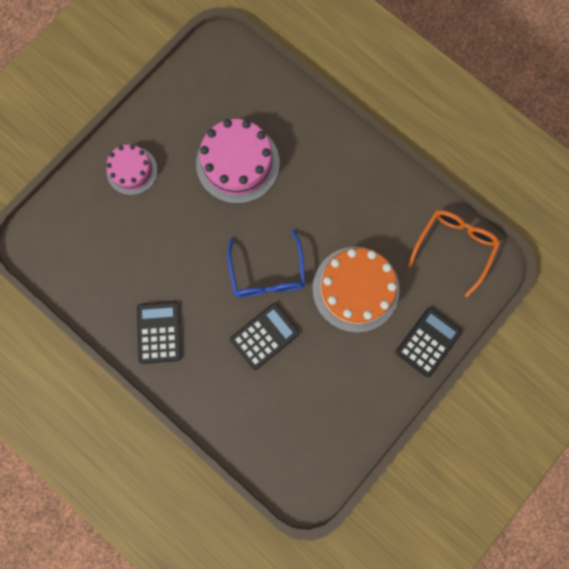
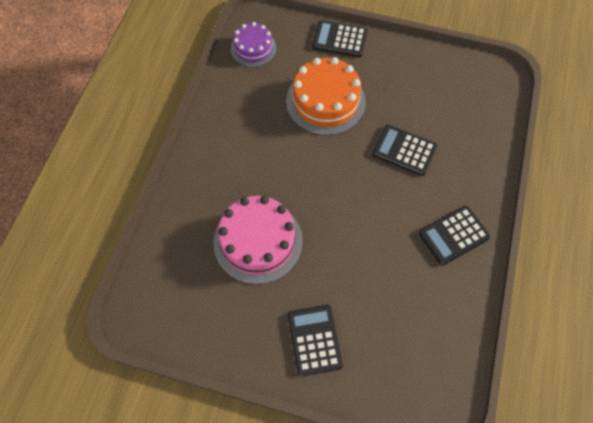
camera: 115 degrees left, 15 degrees down
pink cake [106,144,158,195] -> black calculator [288,305,343,376]
blue glasses [227,229,306,297] -> none
orange glasses [408,210,500,297] -> purple cake [231,22,276,67]

